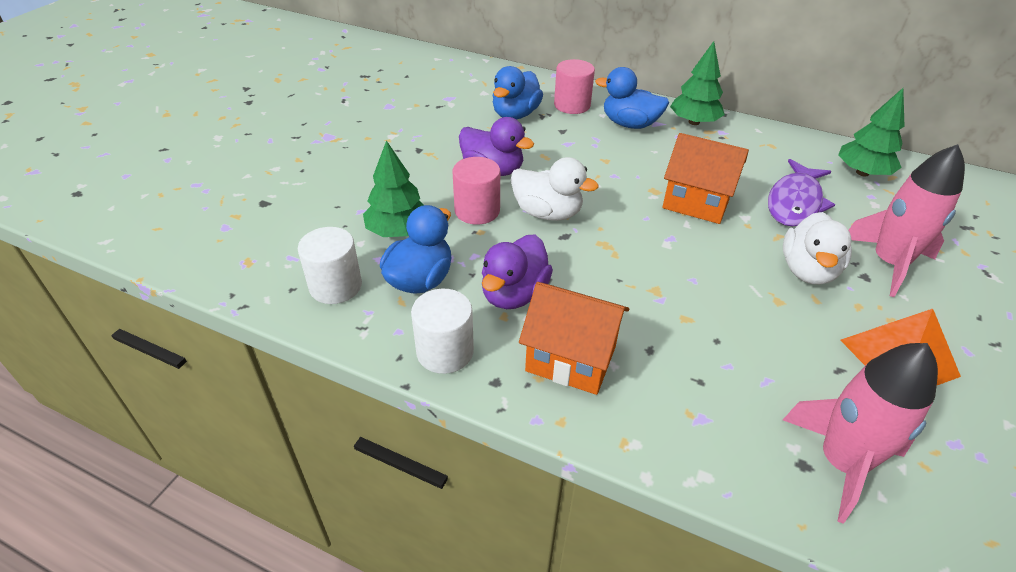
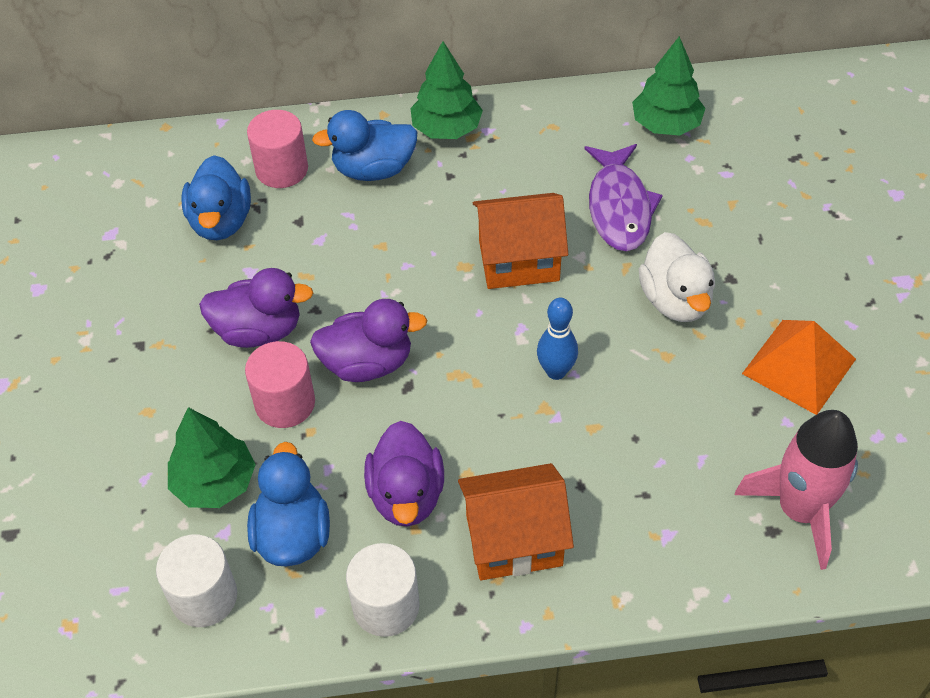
camera: 30 degrees left, 10 degrees up
white duck [511,157,599,221] -> purple duck [310,299,427,382]
pink rocket [849,144,965,297] -> none
none -> blue bowling pin [537,298,578,380]

